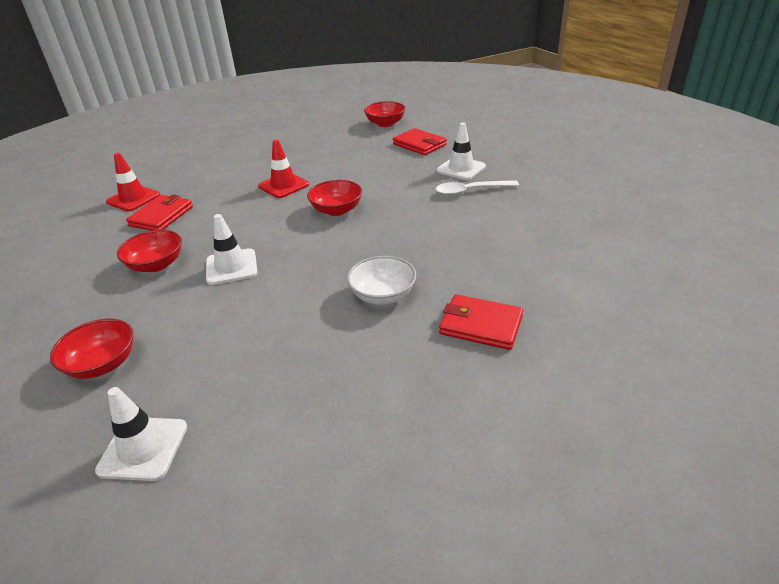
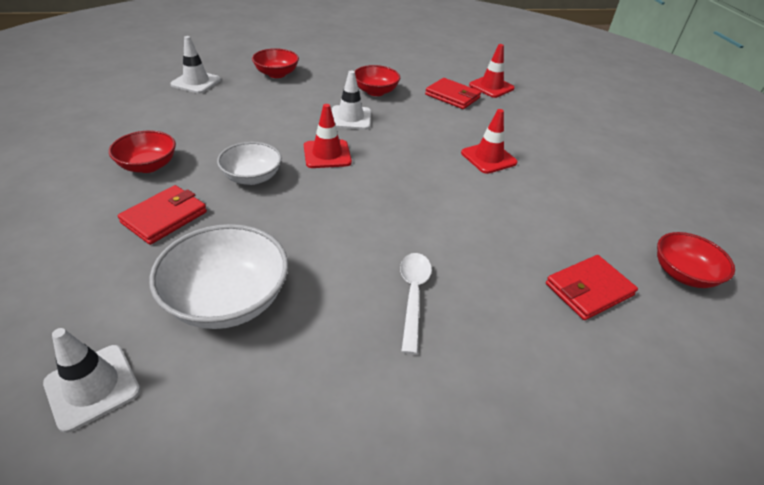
camera: 100 degrees right, 5 degrees up
red bowl [307,180,362,216] -> red bowl moved to [109,131,176,173]
white traffic cone [437,123,486,180] -> white traffic cone moved to [43,328,140,433]
none -> white bowl [149,224,288,329]
none -> red traffic cone [304,104,352,168]

